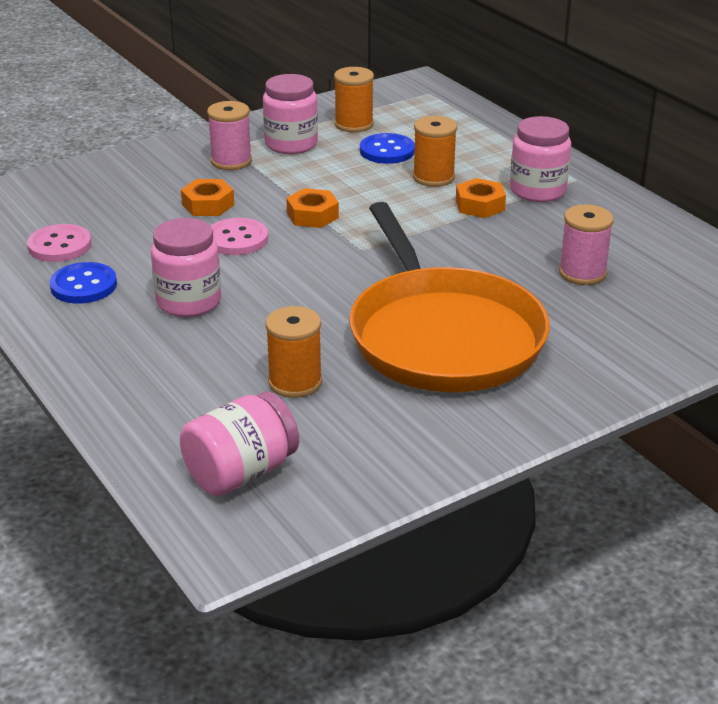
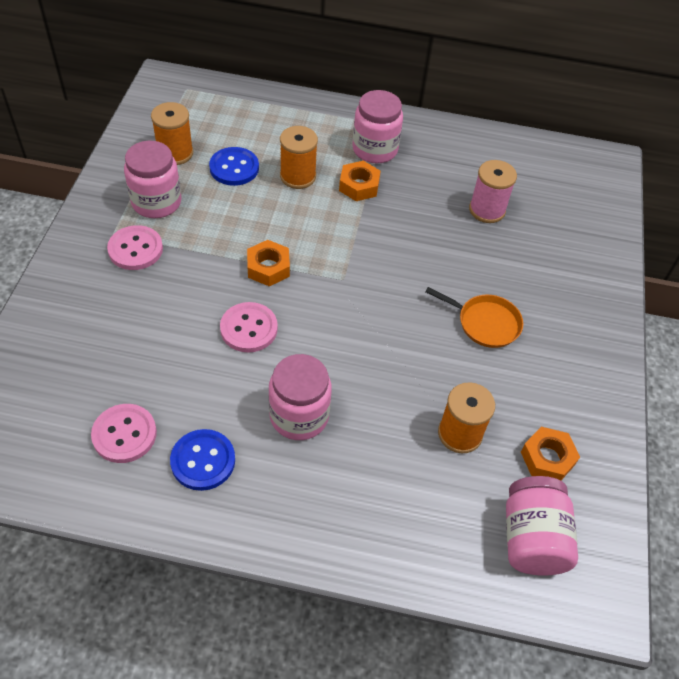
camera: 50 degrees left, 20 degrees up
orange nut [181,179,234,216] -> orange nut moved to [521,427,580,480]
pink spool [207,101,252,170] -> pink button [107,225,163,270]
orange pan [349,202,550,392] -> orange pan [426,287,523,348], size x0.40

